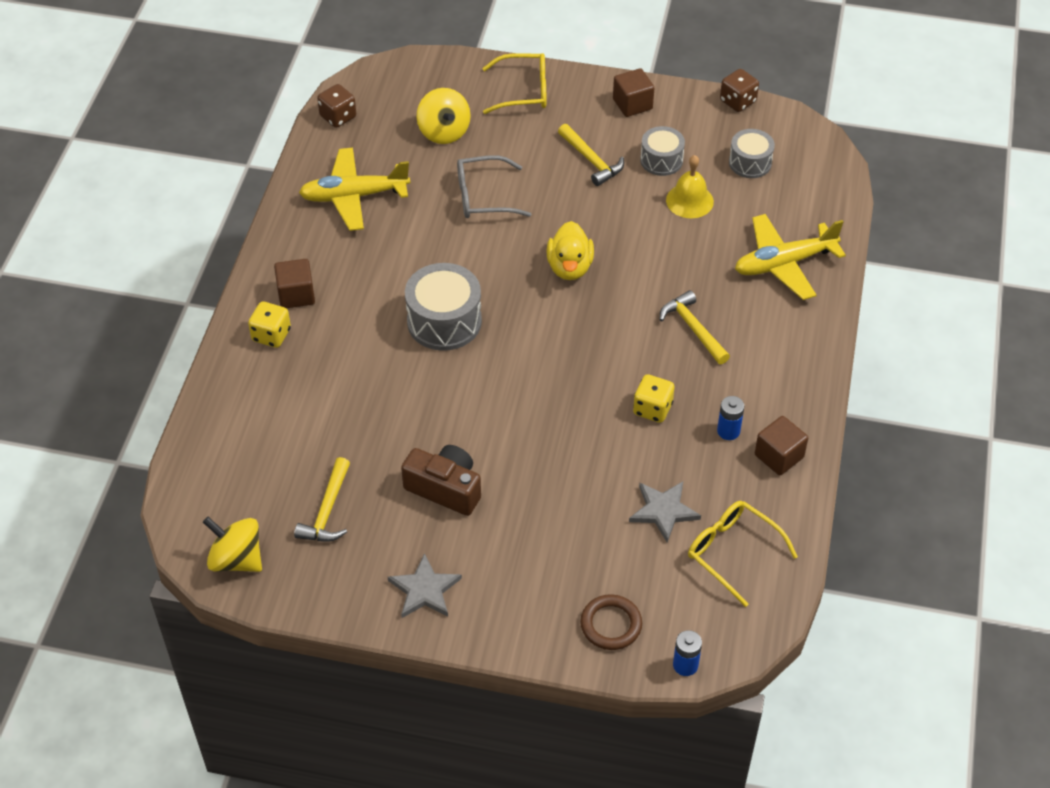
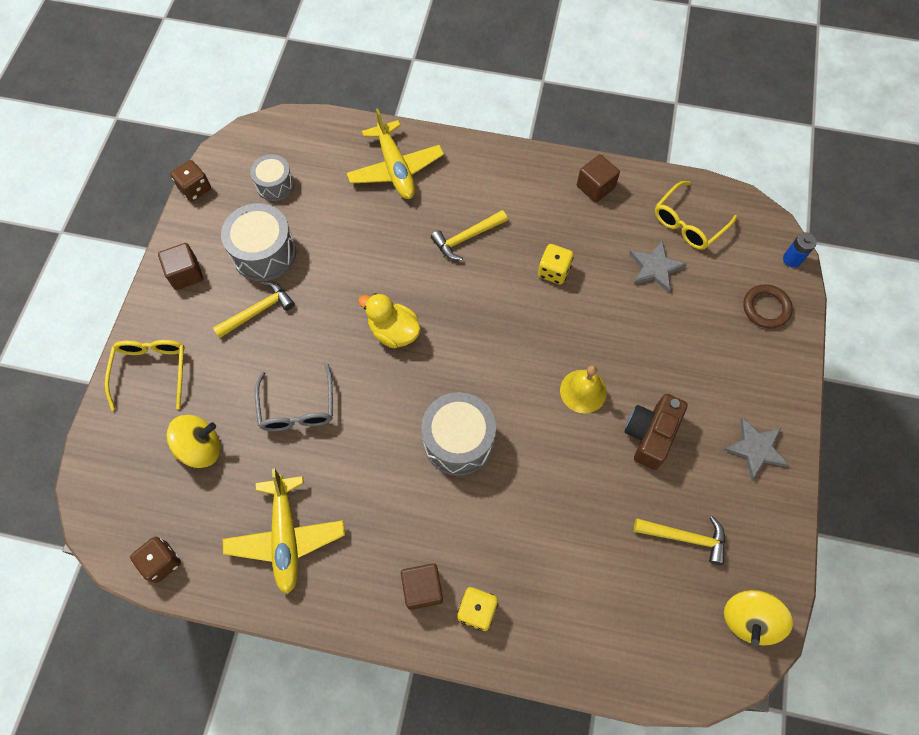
camera: 90 degrees left, 15 degrees up
yellow duck [546,221,594,280] -> yellow duck turned 150 degrees counterclockwise [358,293,421,349]
grey drum [640,126,685,176] -> grey drum [221,203,296,281], size x1.62
yellow bell [666,155,714,218] -> yellow bell moved to [560,365,607,413]
blue battery [717,396,744,440] -> none

